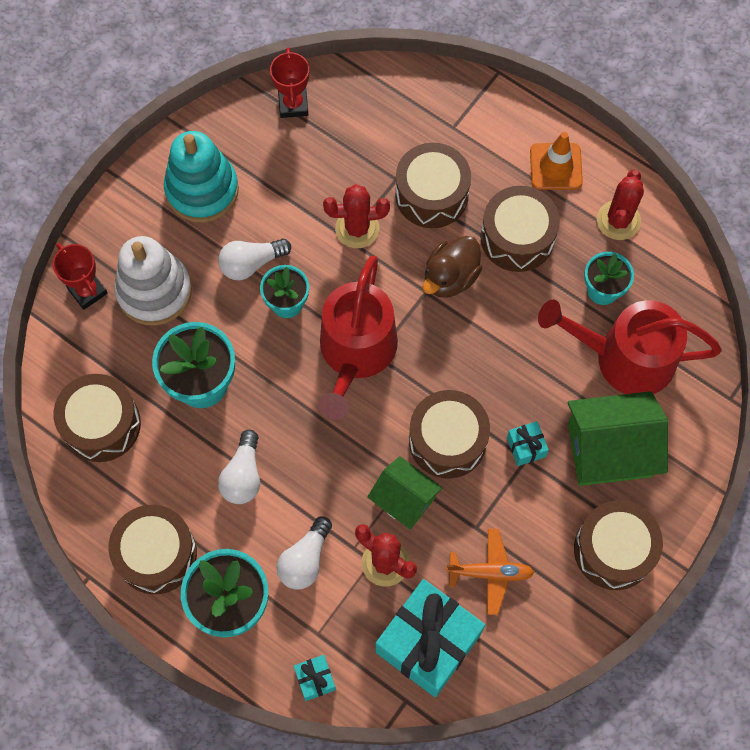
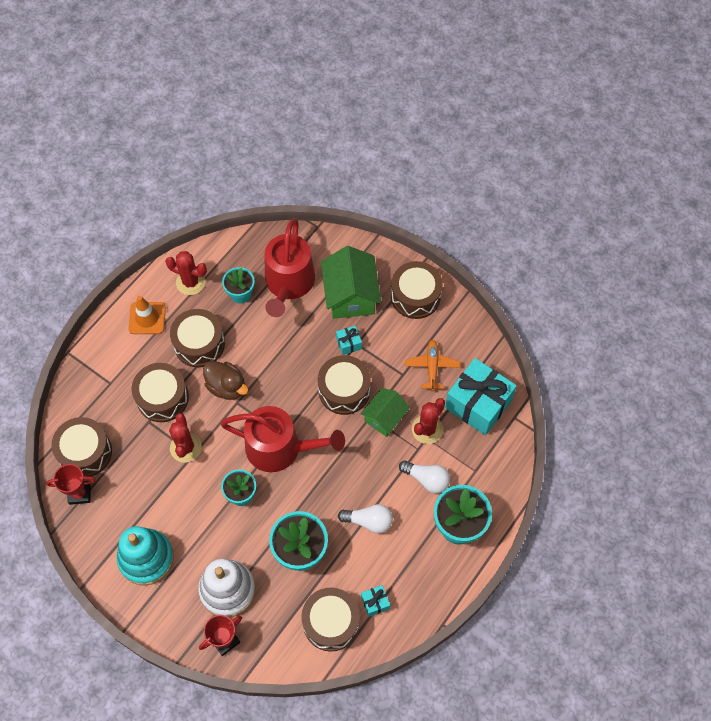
camera: 90 degrees left, 5 degrees down
brown drum [109,505,197,595] -> brown drum moved to [52,417,112,477]
white light bulb [218,239,291,280] -> none
turquoise gift [294,655,336,701] -> turquoise gift moved to [361,585,390,617]

